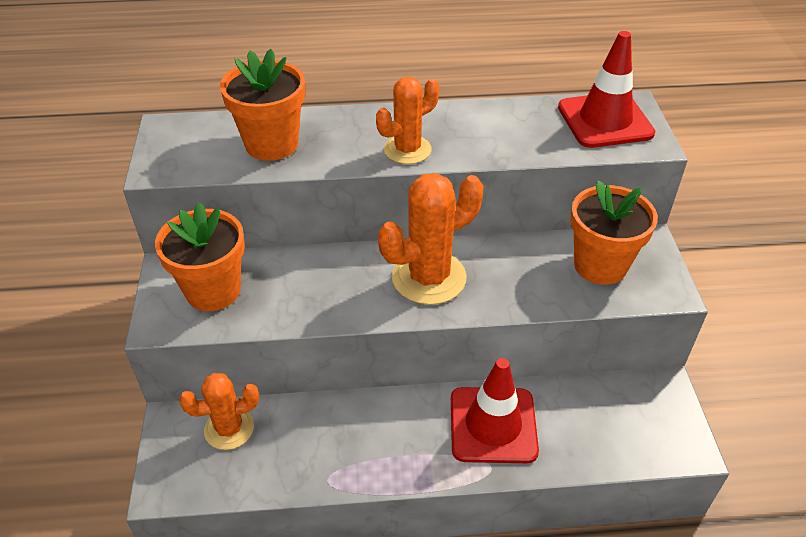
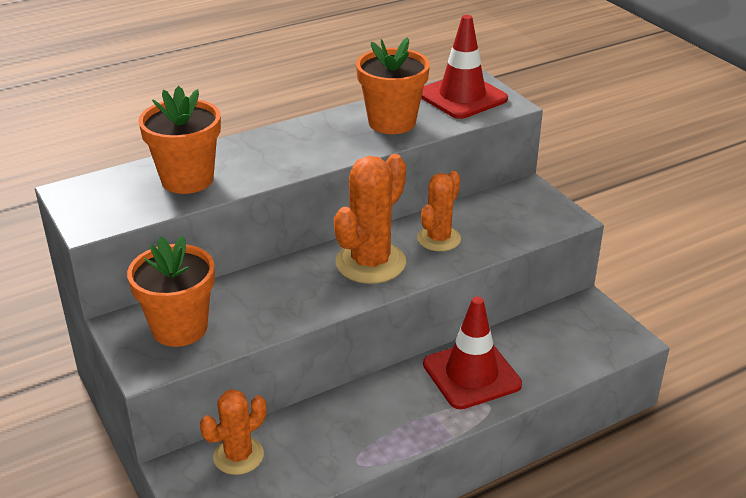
camera: 25 degrees left, 10 degrees down
orange cactus [376,77,439,164] -> orange cactus moved to [417,171,461,251]
orange flower pot [570,181,658,285] -> orange flower pot moved to [356,37,430,134]

